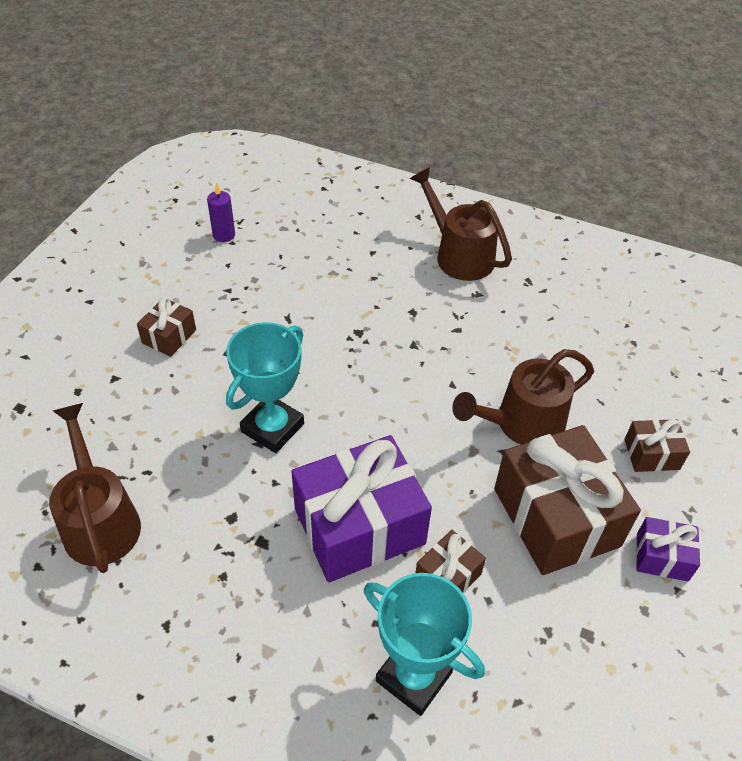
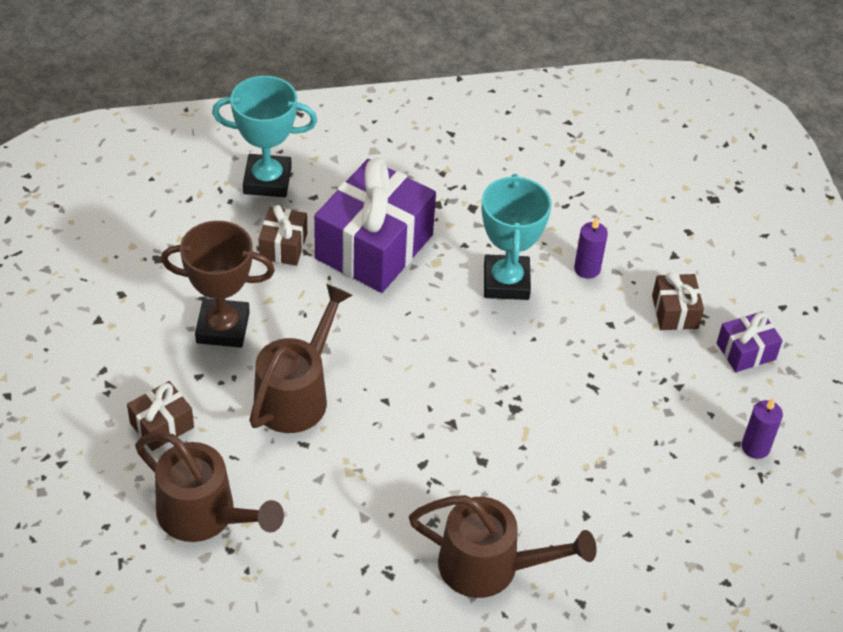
camera: 145 degrees right, 0 degrees up
brown watering can [49,403,141,573] -> brown watering can moved to [135,432,284,542]
brown gift [494,425,641,575] -> brown trophy [161,221,275,348]
purple gift [636,517,700,581] -> purple gift moved to [717,311,783,372]
none -> purple candle [574,217,608,279]

